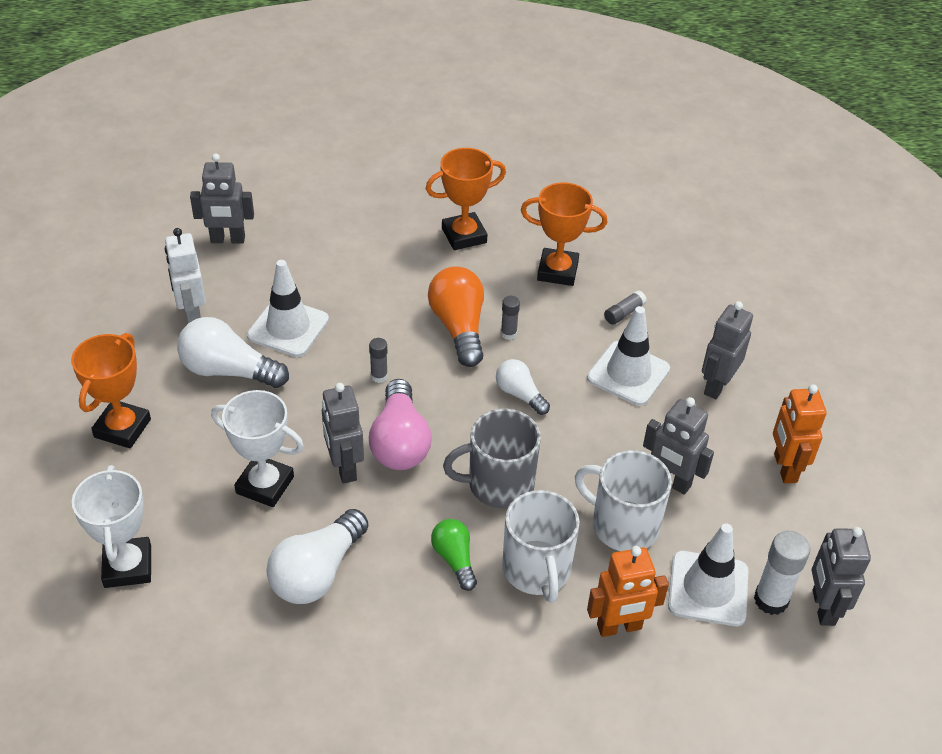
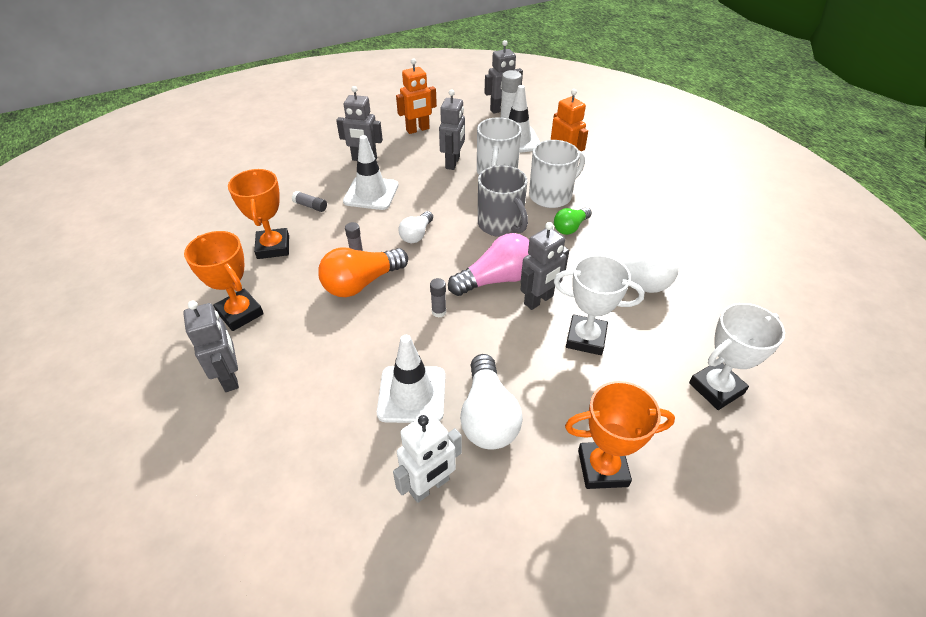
camera: 110 degrees left, 0 degrees up
grey robot [190,154,254,244] -> grey robot moved to [183,301,239,392]
white trophy [211,390,304,507] -> white trophy turned 75 degrees counterclockwise [554,255,644,355]

